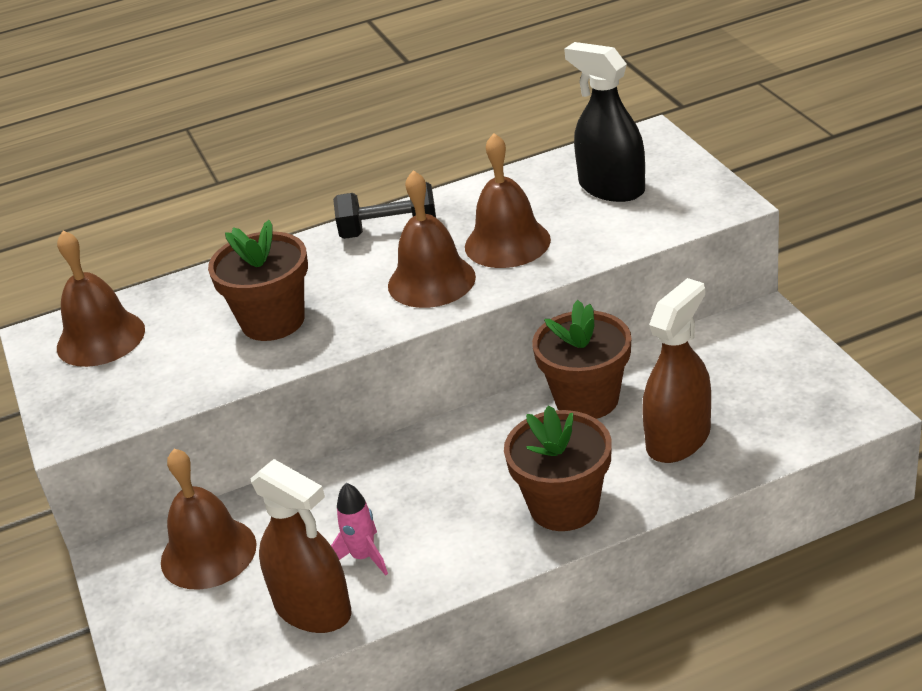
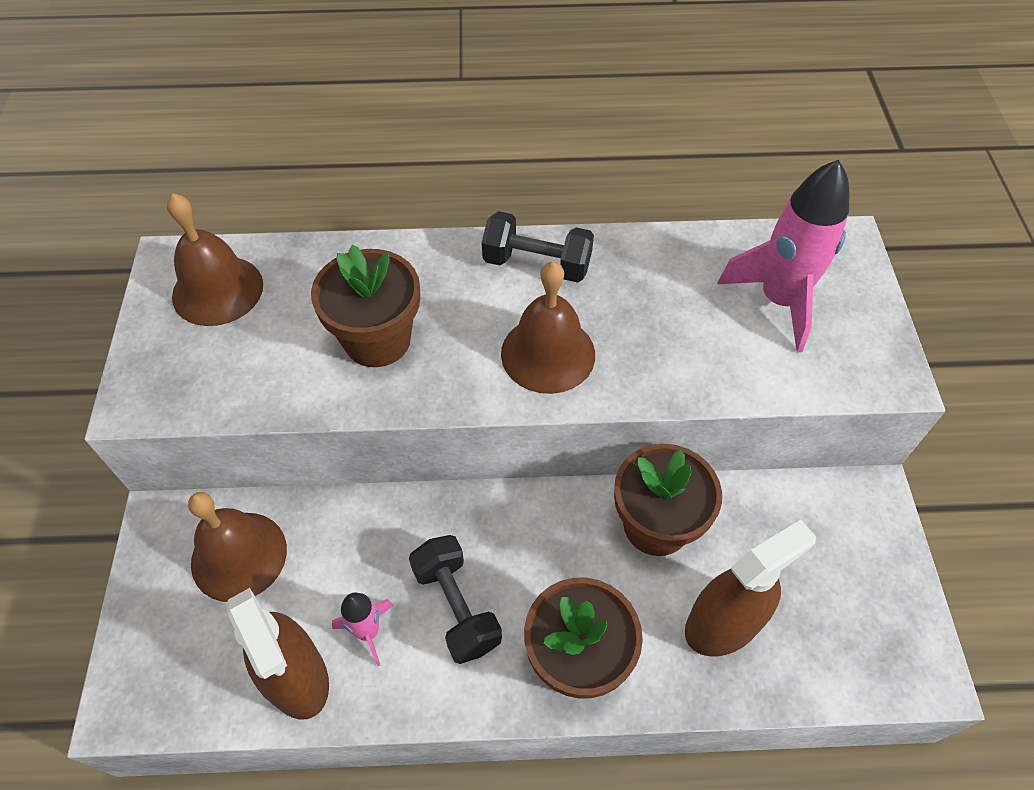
camera: 15 degrees right, 20 degrees up
brown bell [465,133,551,268] -> none
black spray bottle [564,42,645,202] -> pink rocket [717,160,849,353]
none -> black dumbbell [409,535,502,664]

